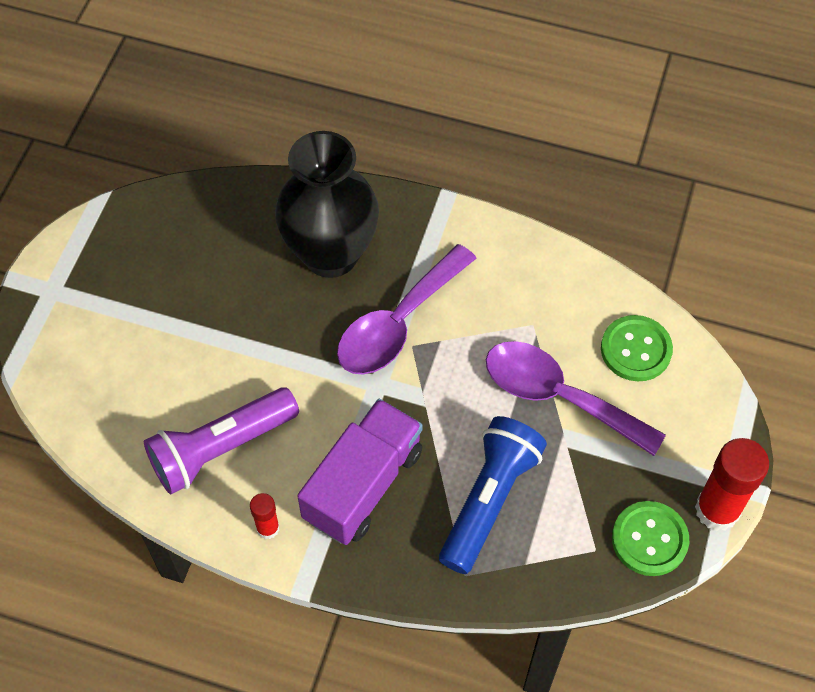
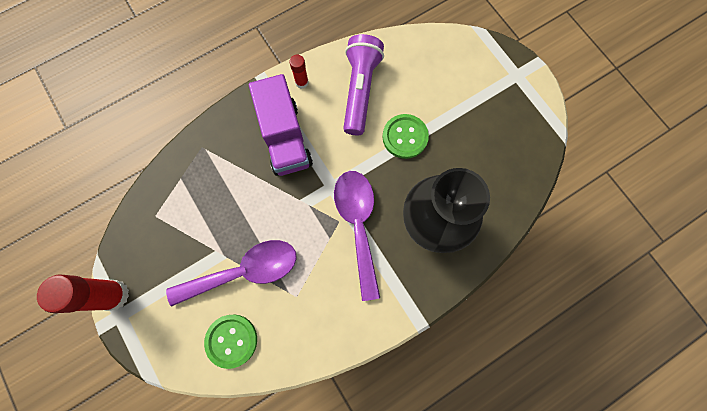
camera: 130 degrees right, 15 degrees up
blue flashlight [439,416,547,574] -> none
green button [612,501,689,576] -> green button moved to [382,114,429,159]

